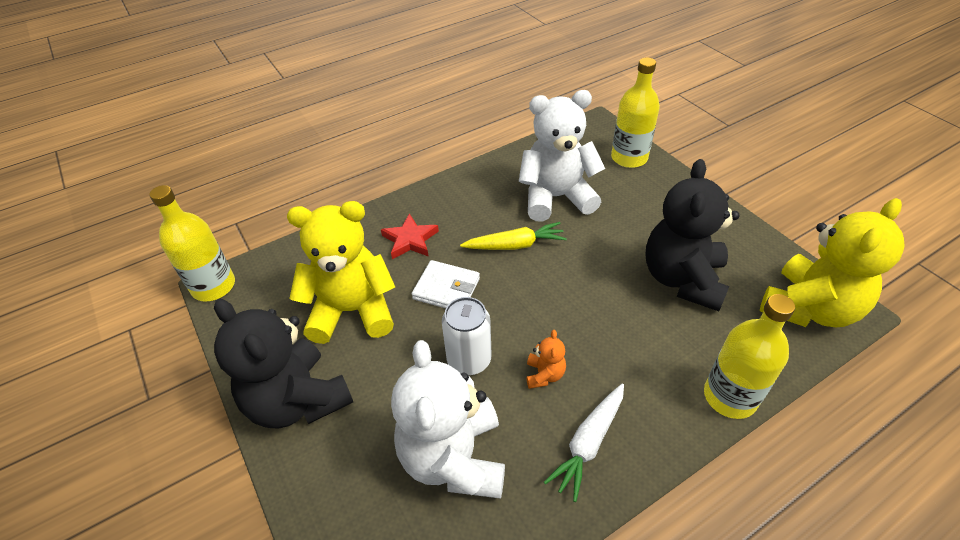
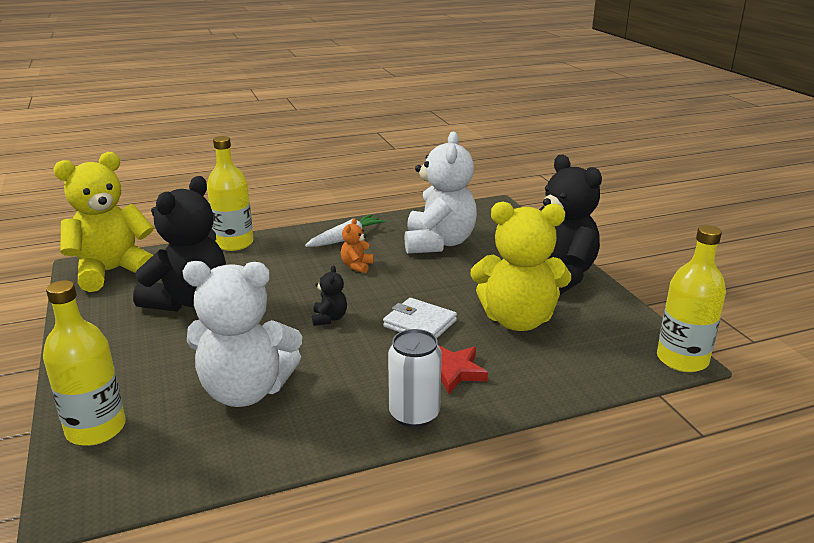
camera: 170 degrees left, 20 degrees down
white can [442,297,492,375] -> white can moved to [388,329,442,428]
yellow carrot [460,222,567,250] -> none
none -> black teddy bear [312,265,347,326]

